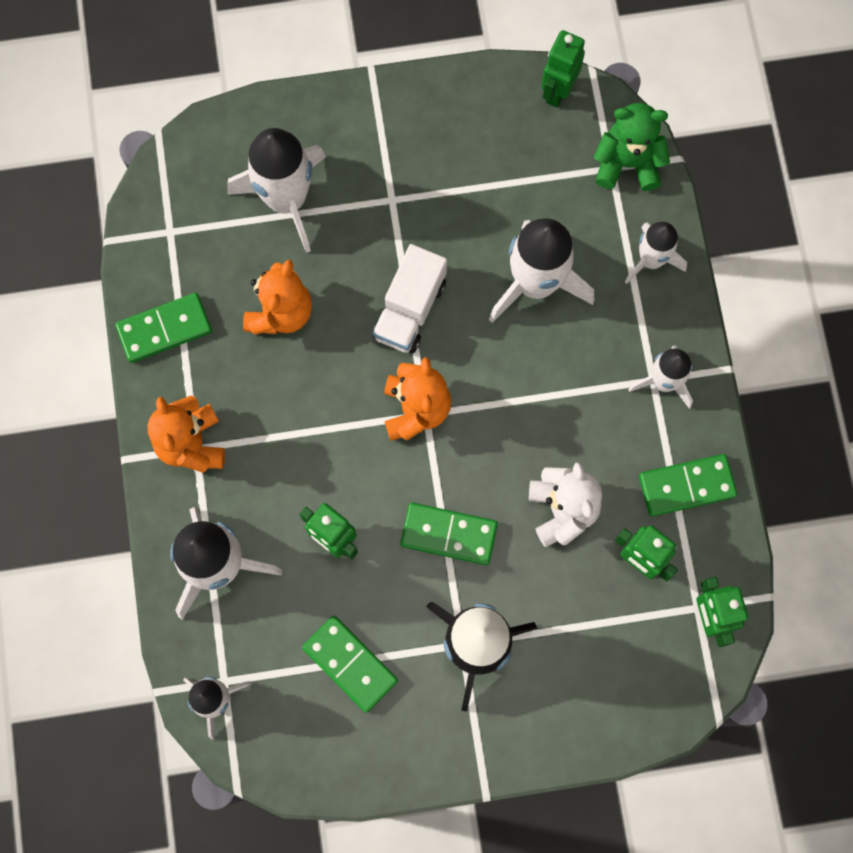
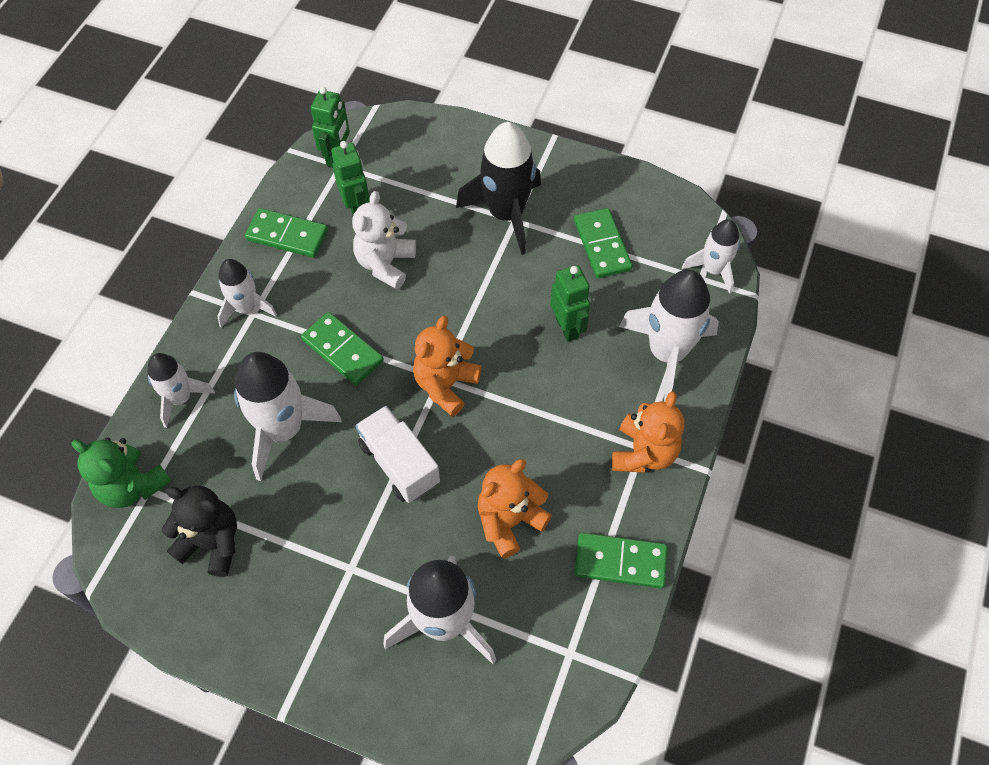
camera: 150 degrees left, 15 degrees down
white truck [372,244,447,353] -> white truck turned 90 degrees counterclockwise [355,406,440,503]
green domino [400,503,498,565] -> green domino moved to [301,312,384,386]
green robot [541,30,585,108] -> none
none -> black teddy bear [162,485,237,577]

